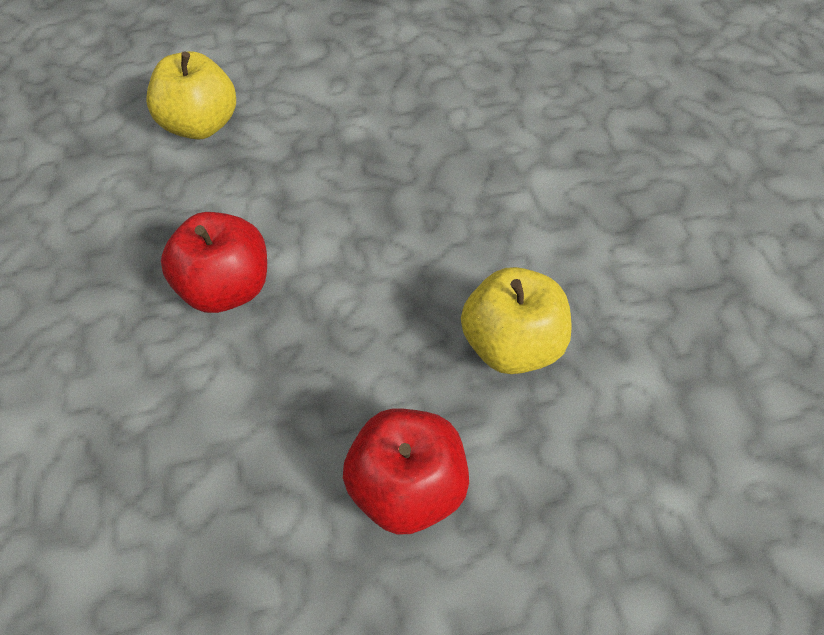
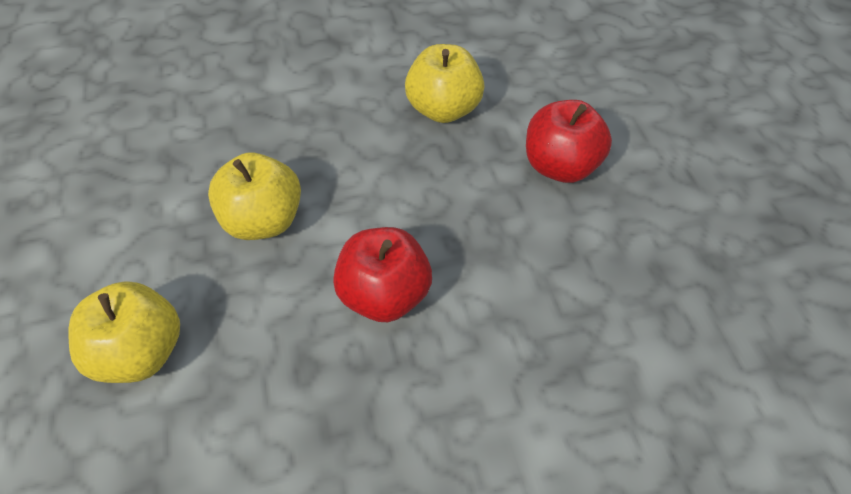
camera: 90 degrees left, 0 degrees up
none -> yellow apple [208,152,301,240]

